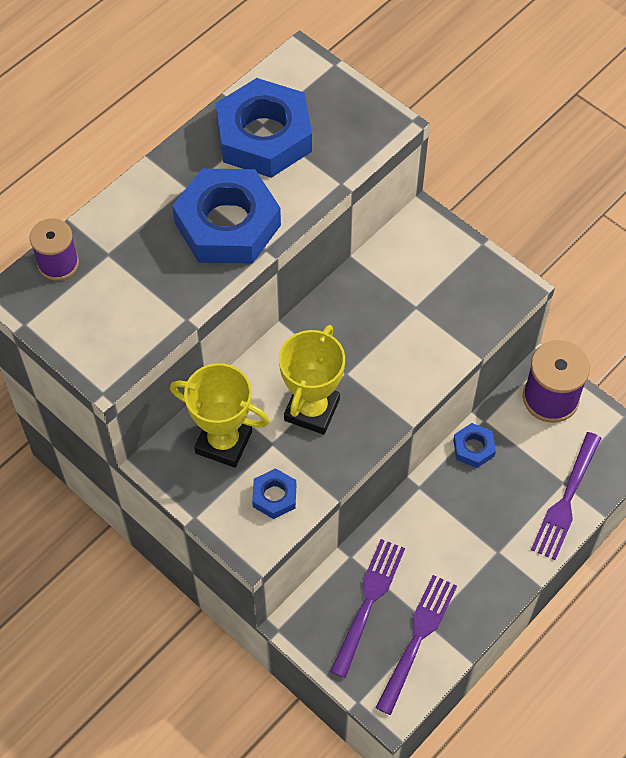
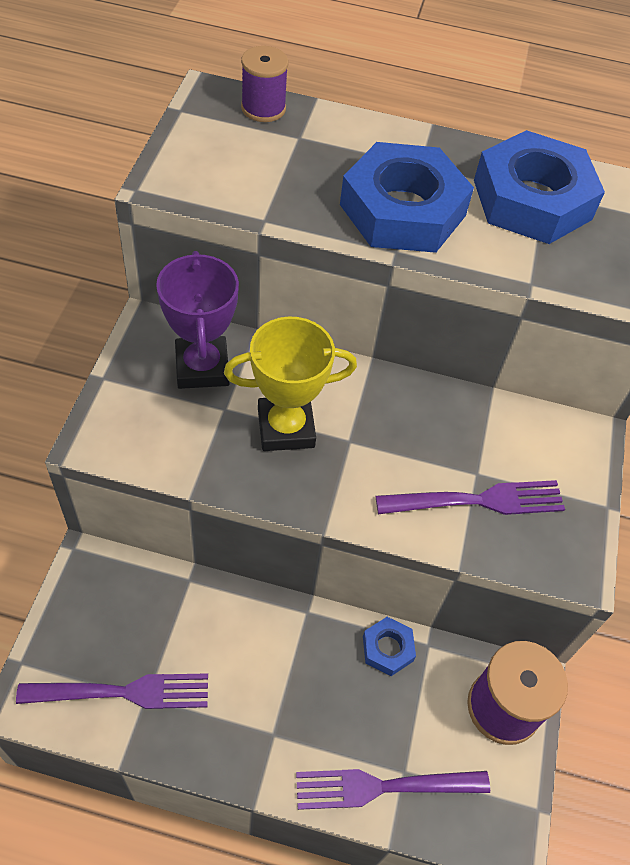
camera: 55 degrees right, 5 degrees down
yellow trophy [170,363,270,468] -> purple trophy [156,251,239,389]
blue nut [252,468,296,519] -> none
purple fork [330,539,405,678] -> purple fork moved to [376,480,565,515]

